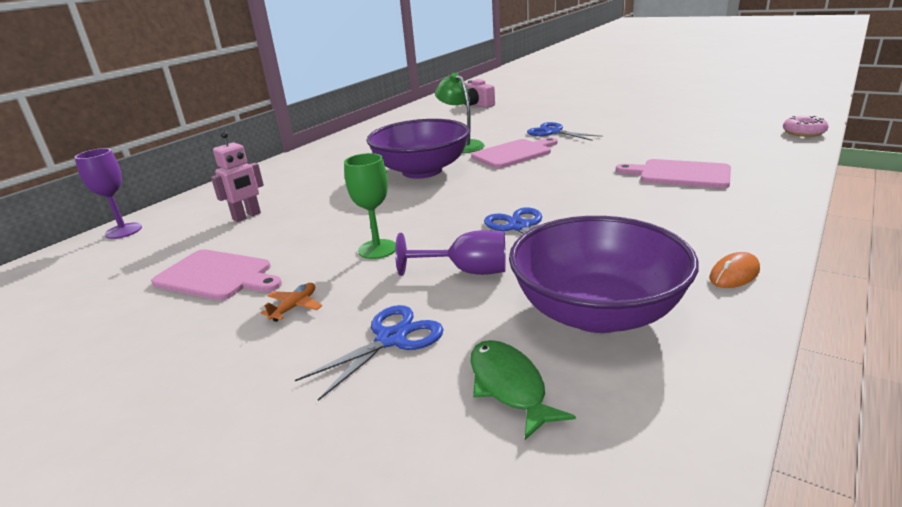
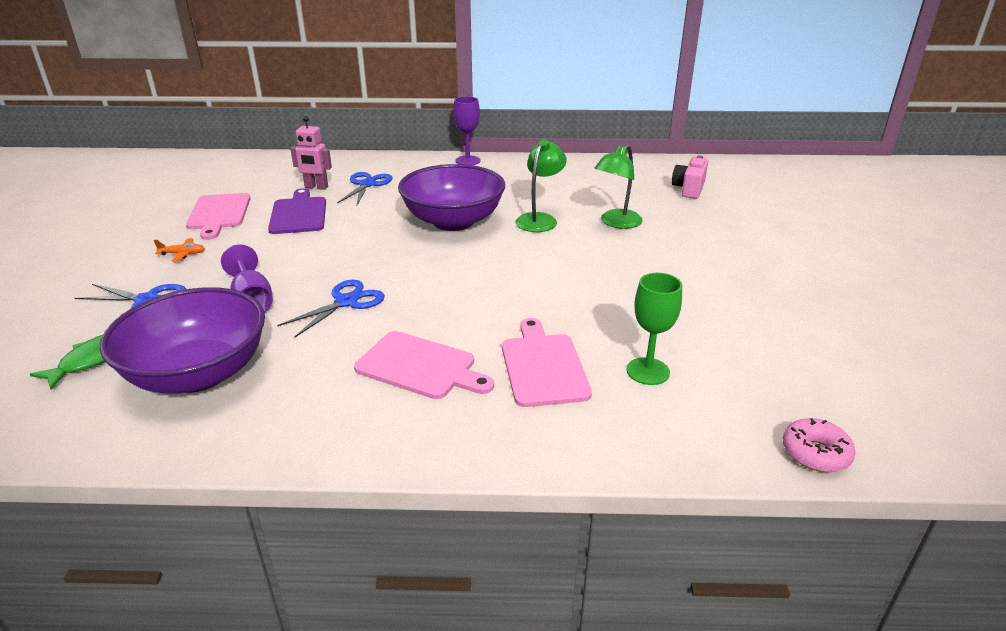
camera: 55 degrees right, 5 degrees up
purple goblet [74,148,142,239] -> purple goblet moved to [453,97,481,165]
green goblet [344,153,396,259] -> green goblet moved to [627,273,682,385]
pink cutting board [471,138,558,168] -> pink cutting board moved to [354,331,494,399]
blue scissors [527,122,603,141] -> blue scissors moved to [337,172,393,205]
orange mouse [709,252,760,288] -> none
none -> purple cutting board [268,188,326,234]
none -> green lamp [594,144,643,229]

